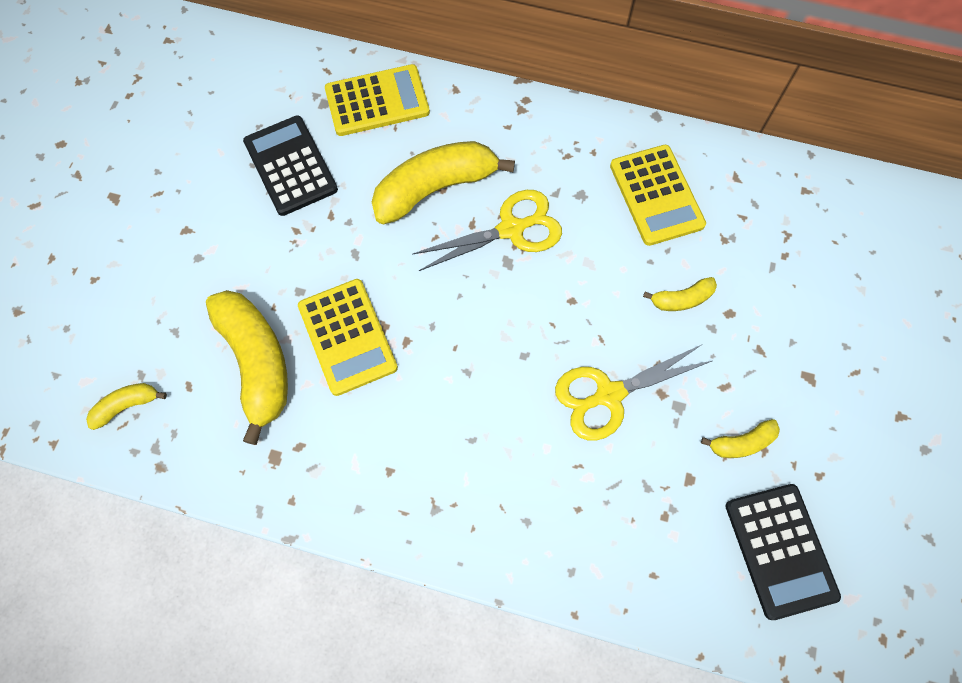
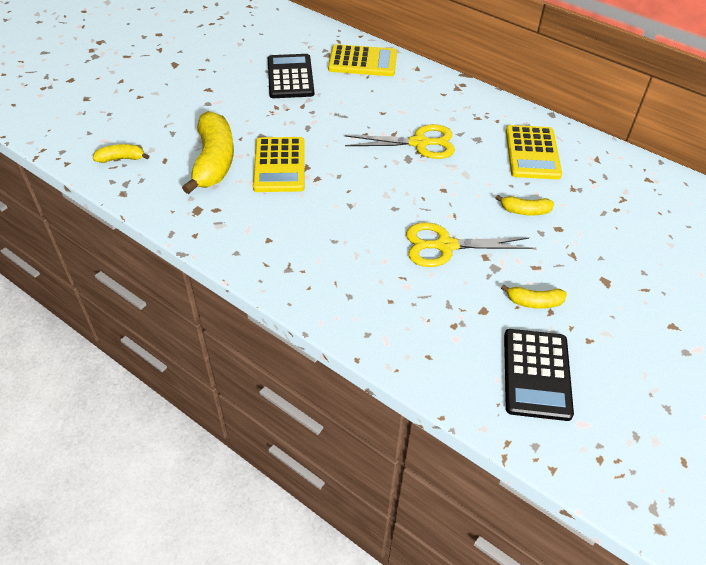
camera: 20 degrees right, 20 degrees down
yellow banana [372,141,515,224] -> none

